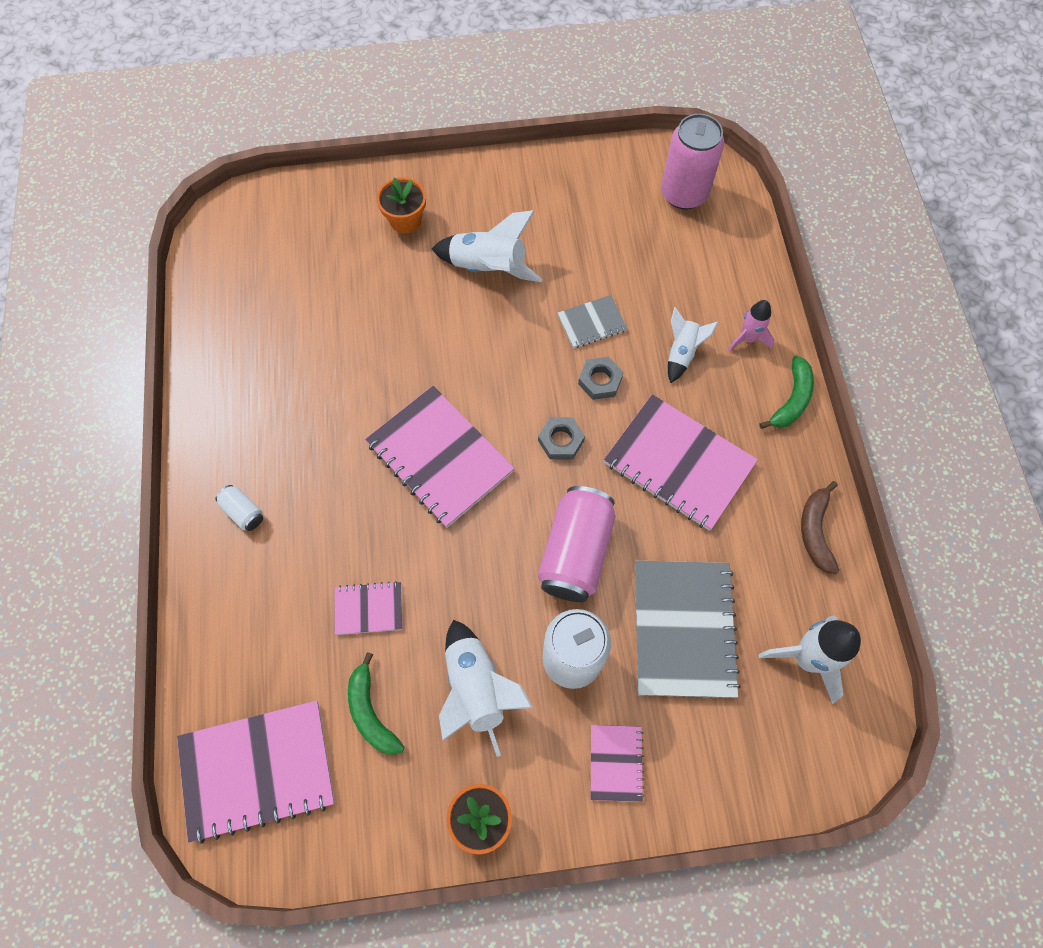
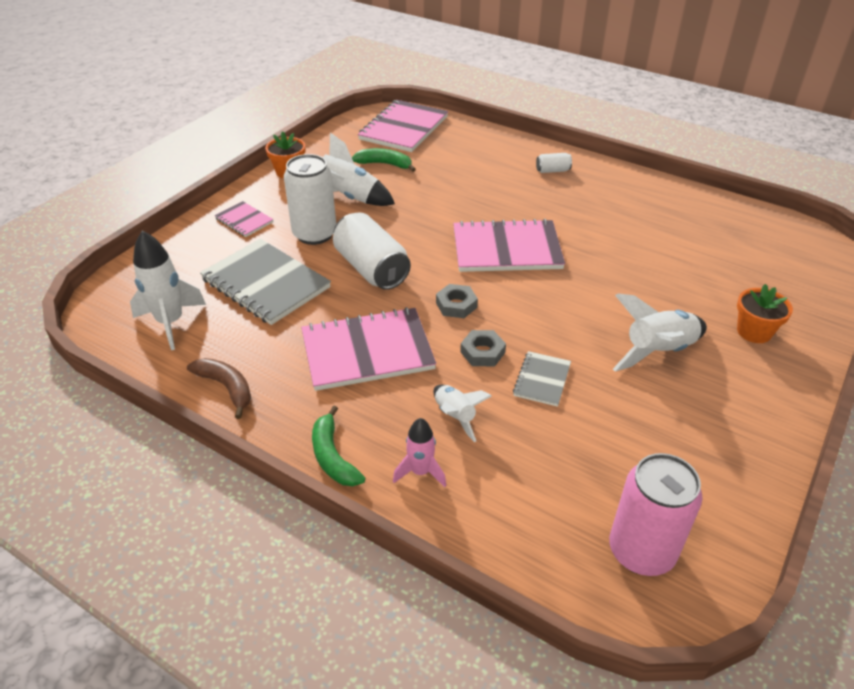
camera: 130 degrees right, 25 degrees down
pink notebook [334,581,403,635] -> none
pink can [538,486,616,602] -> white can [333,212,411,290]

